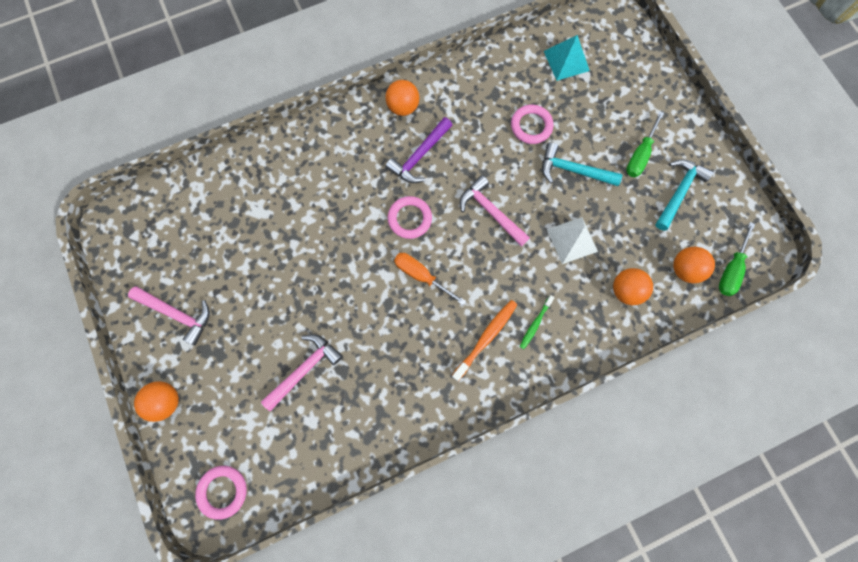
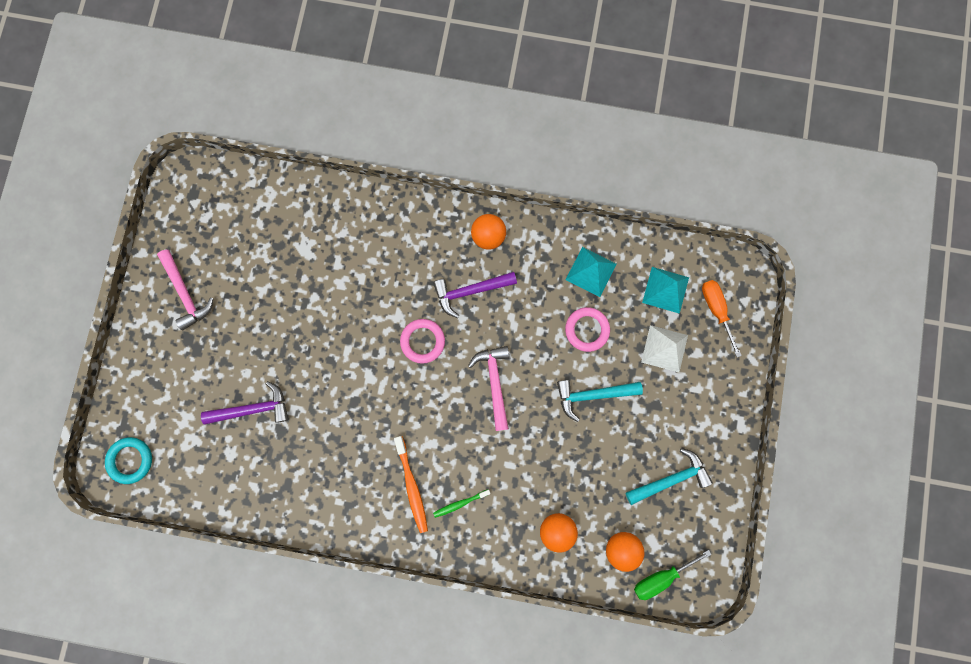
camera: 35 degrees right, 5 degrees up
orange ball [134,381,179,422] -> none
pink ring [195,466,247,520] -> turquoise ring [105,437,152,484]
pink hammer [261,334,343,411] -> purple hammer [201,381,289,425]
orange screwdriver [394,253,466,305] -> orange screwdriver moved to [702,280,742,357]
orange toothbrush [452,300,517,381] -> orange toothbrush turned 90 degrees clockwise [394,436,428,533]
turquoise hammer [542,142,622,186] -> turquoise hammer turned 60 degrees counterclockwise [557,380,643,422]
white pyramid [547,217,598,264] -> white pyramid moved to [641,325,688,372]
green screwdriver [626,111,664,177] -> none
none -> turquoise pyramid [566,247,616,297]

